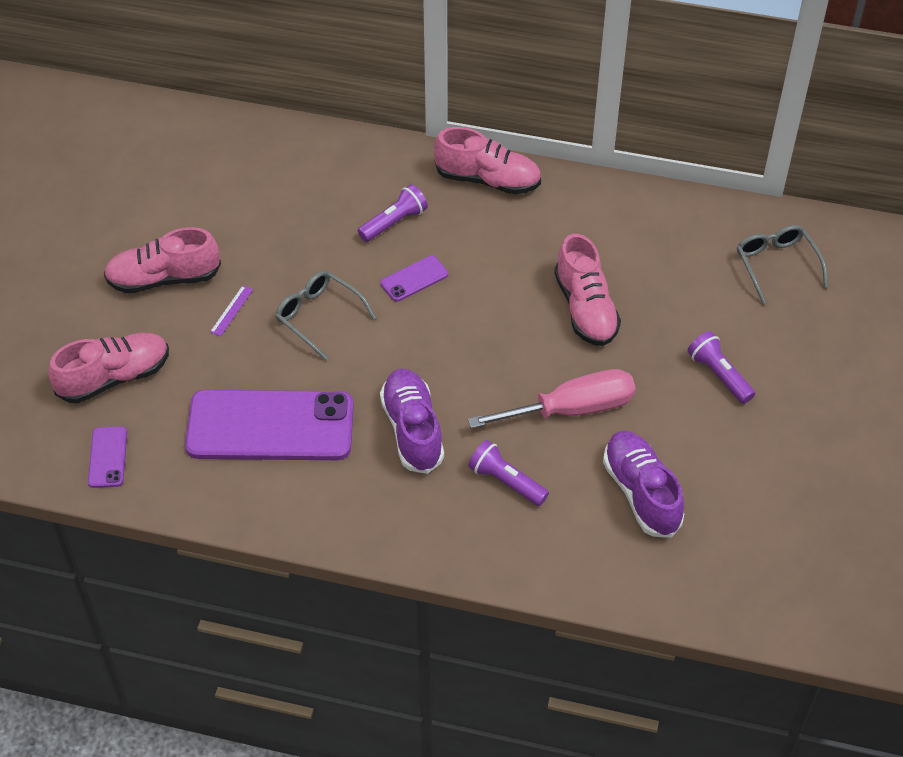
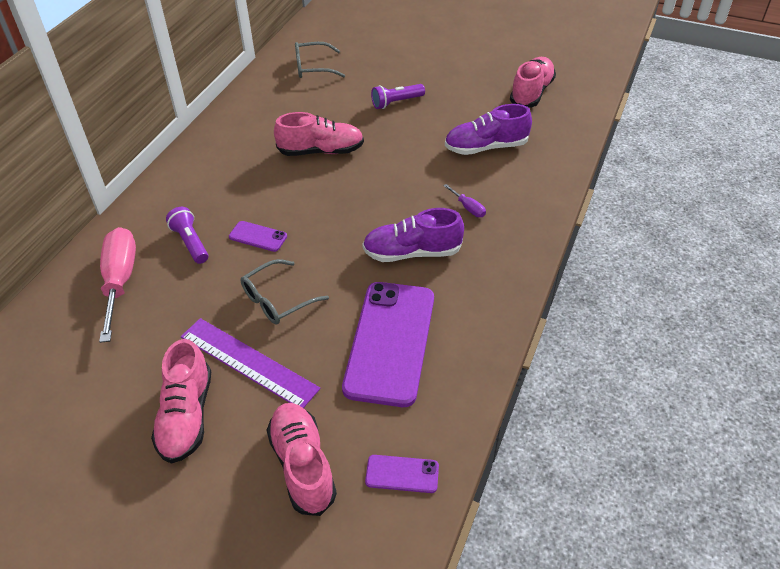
camera: 80 degrees left, 5 degrees down
purple ruler [210,285,253,336] -> purple ruler [181,318,320,408], size x2.49
purple phone [380,255,448,302] -> purple phone turned 45 degrees counterclockwise [229,221,287,252]
pink shoe [434,127,541,194] -> pink shoe moved to [510,57,556,108]
pink screwdriver [468,369,635,428] -> pink screwdriver moved to [99,227,136,343]
purple flashlight [468,440,549,506] -> purple screwdriver [443,184,486,217]

